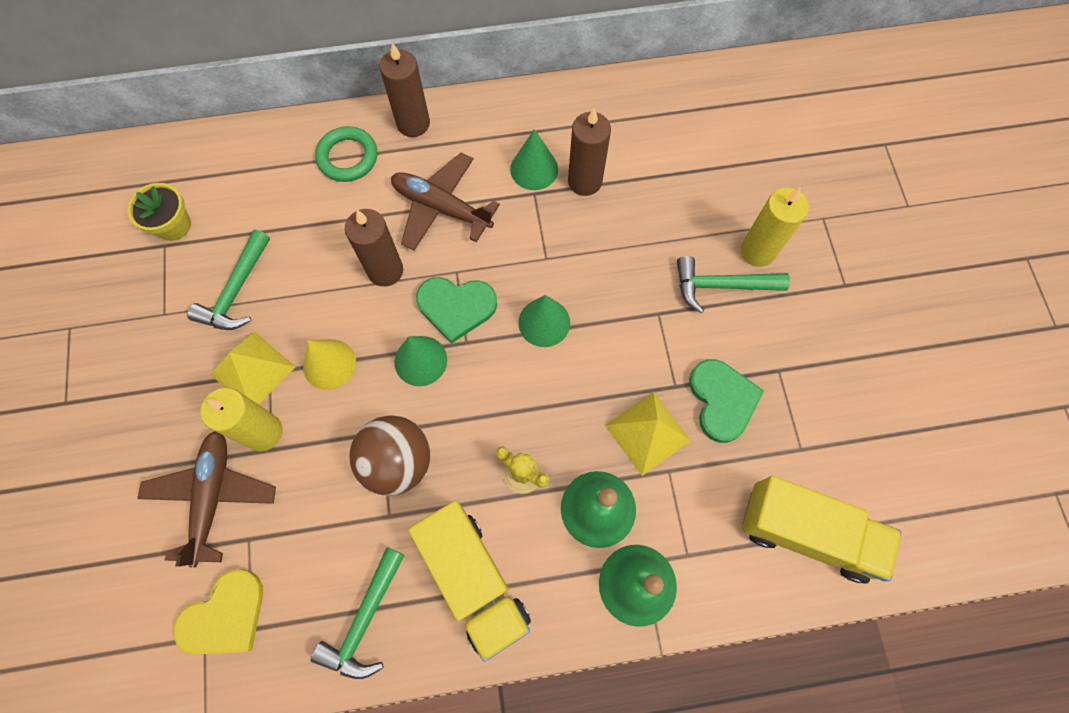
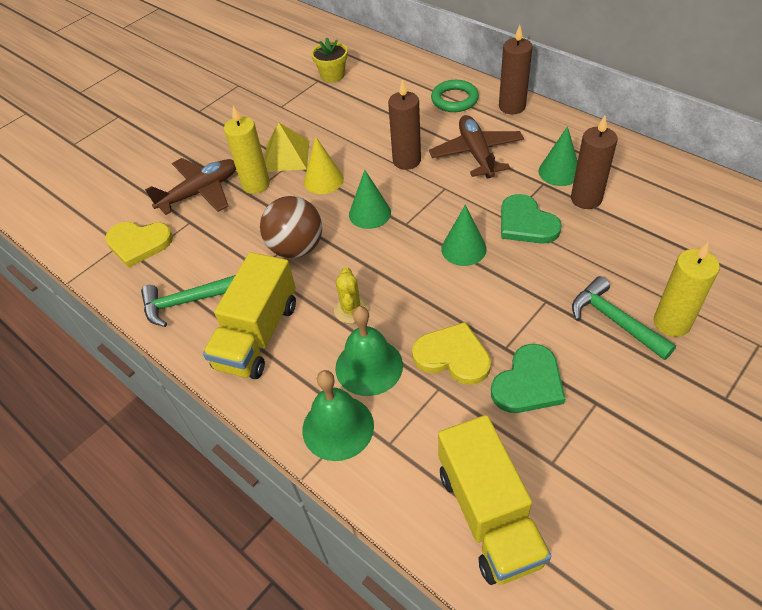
camera: 55 degrees right, 20 degrees down
green hammer [187,230,270,330] -> none
green heart [416,277,497,344] -> green heart moved to [501,194,562,244]
yellow pyramid [605,392,691,476] -> yellow heart [412,322,491,385]

